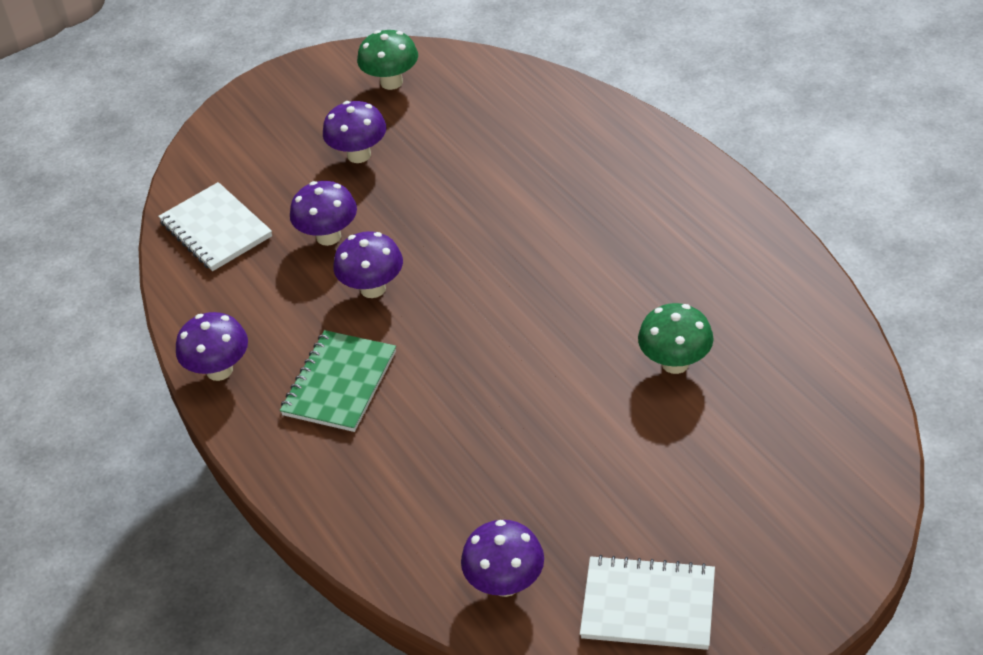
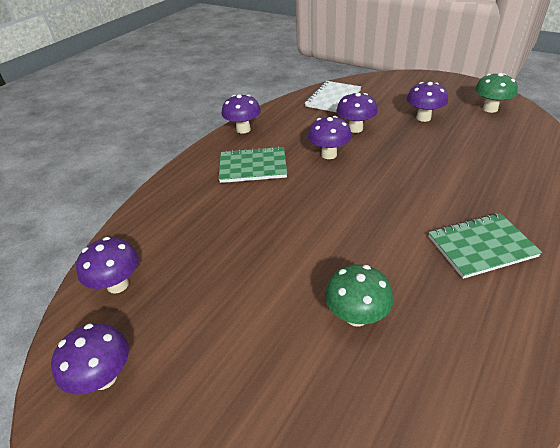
camera: 65 degrees right, 5 degrees down
white notebook [580,555,715,650] -> purple mushroom [51,323,129,395]
none -> green notebook [428,213,542,279]

